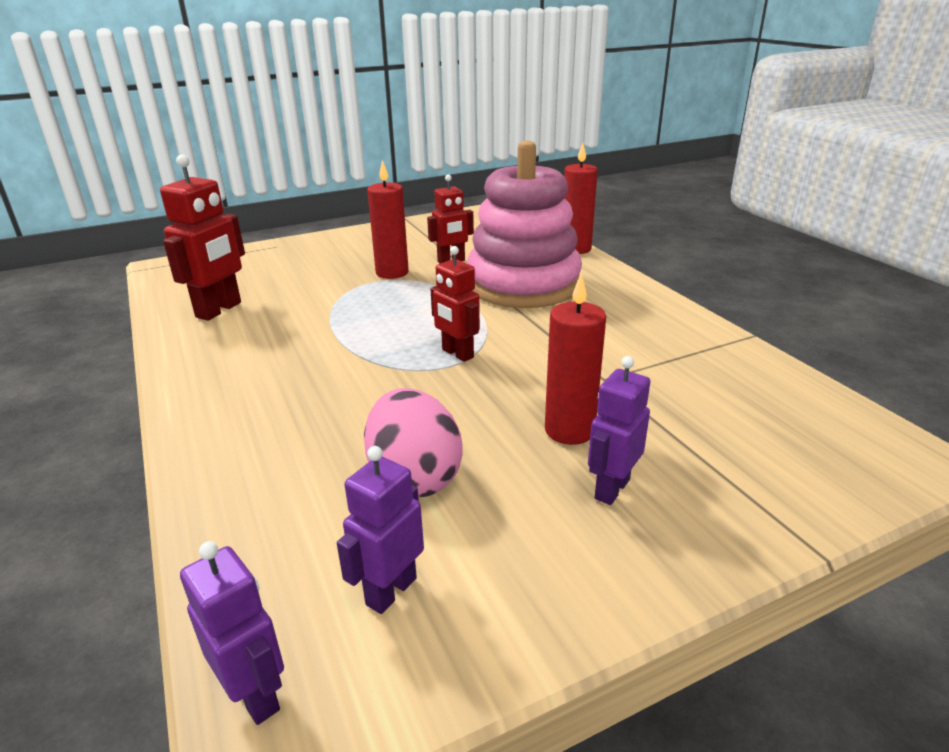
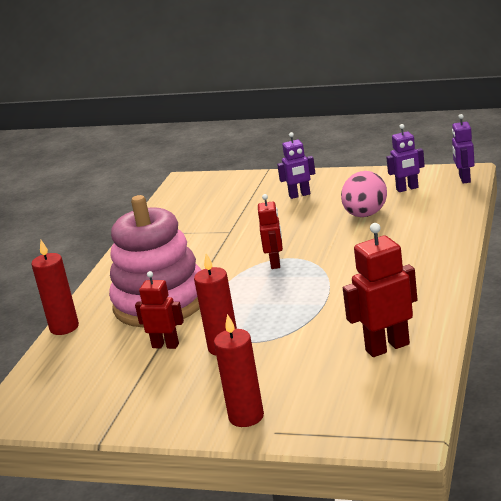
camera: 135 degrees left, 5 degrees down
red candle [545,274,606,445] -> red candle moved to [214,314,264,427]

